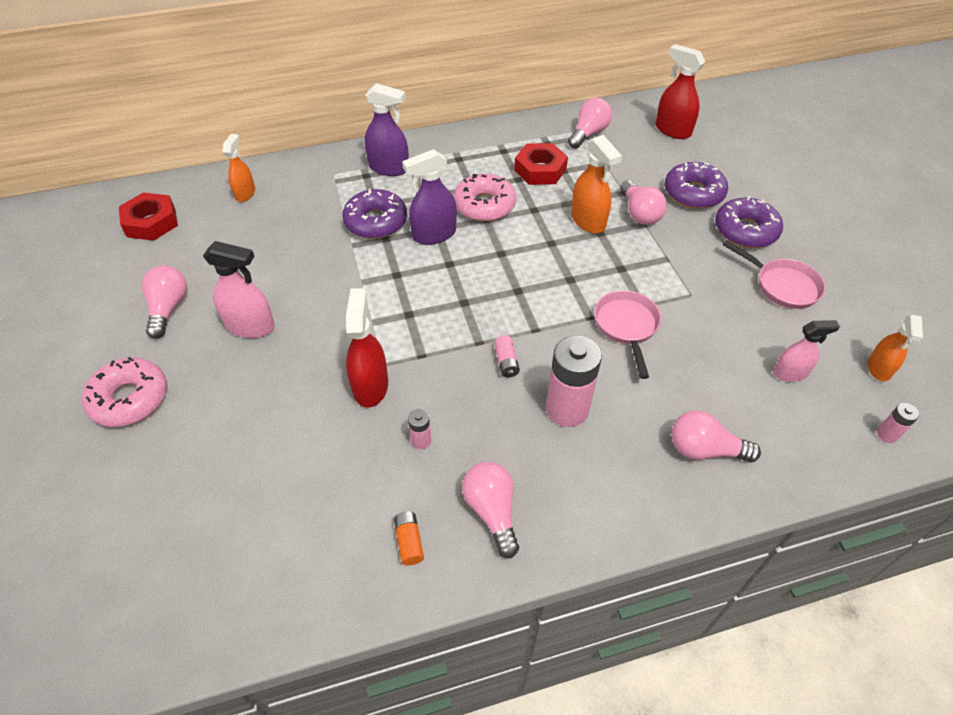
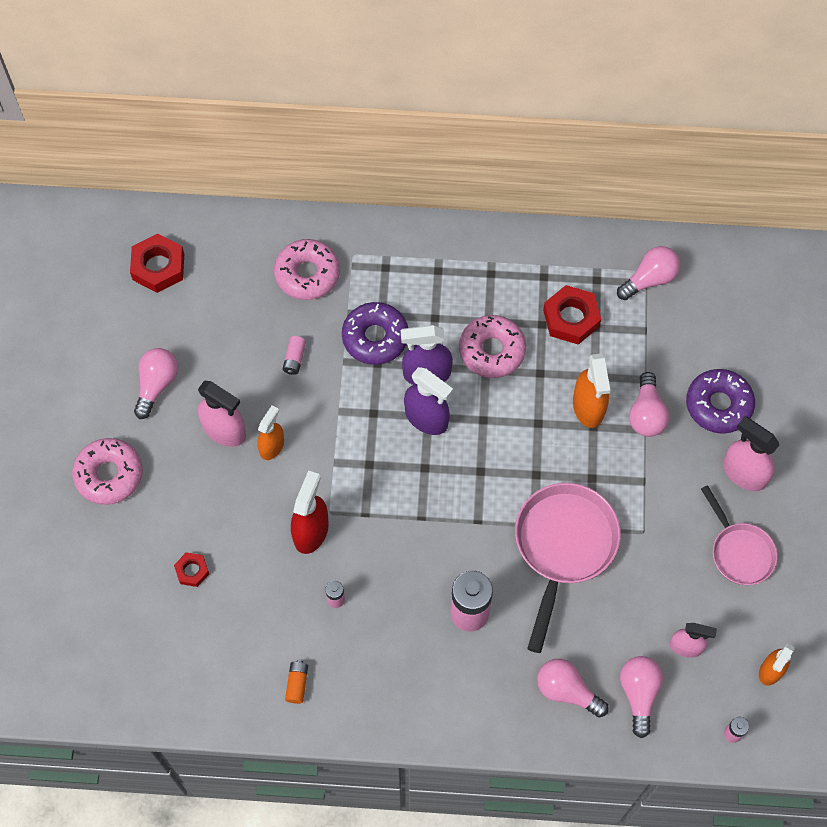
camera: 20 degrees right, 15 degrees up
orange spray bottle [223,134,255,202] -> orange spray bottle moved to [257,405,284,460]
purple spray bottle [365,83,409,176] -> purple spray bottle moved to [404,367,453,435]
pink light bulb [462,462,519,558] -> pink light bulb moved to [620,656,663,738]
pink battery [494,335,520,377] -> pink battery moved to [282,336,306,375]
pink pan [594,290,661,379] -> pink pan [515,483,621,653], size x1.63
red spray bottle [655,44,705,139] -> none
purple donut [715,197,783,248] -> pink spray bottle [723,416,779,491]
none -> red nut [174,552,209,587]
none -> pink donut [274,239,340,300]

